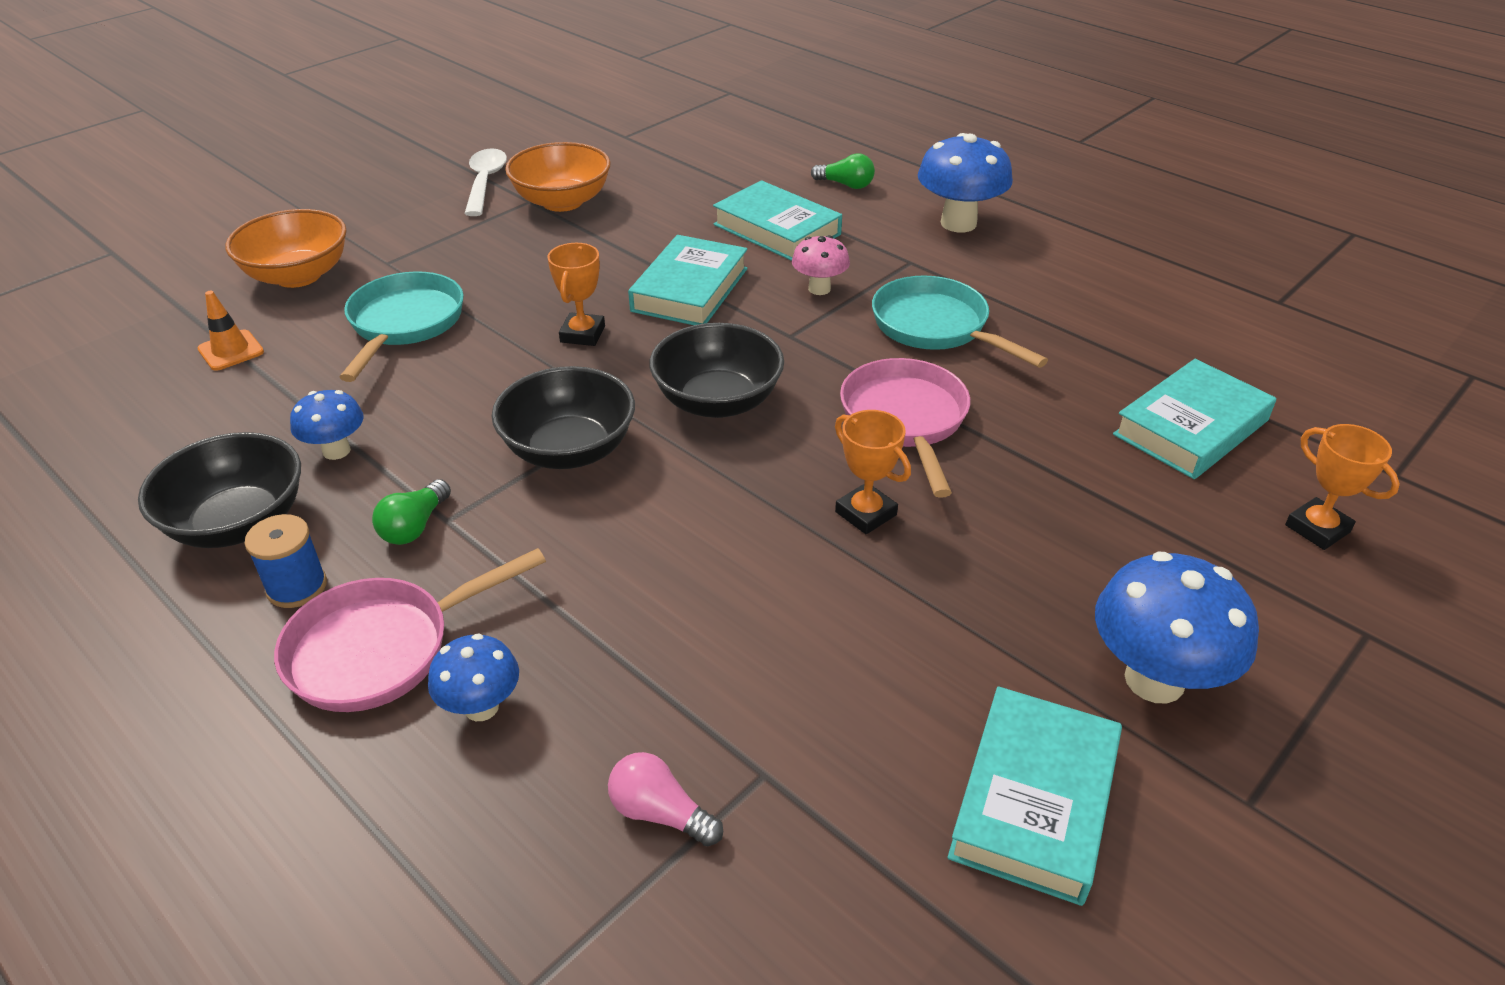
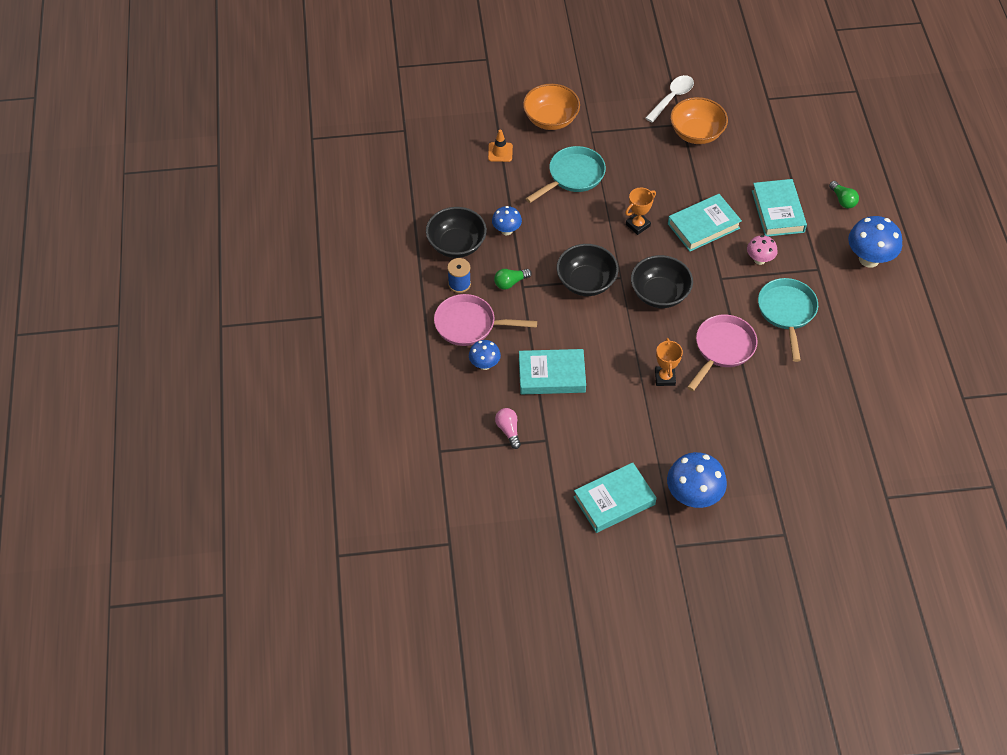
camera: 40 degrees right, 15 degrees up
turquoise book [1113,359,1276,479] -> turquoise book moved to [519,349,586,394]
orange trophy [1285,424,1400,550] -> none

